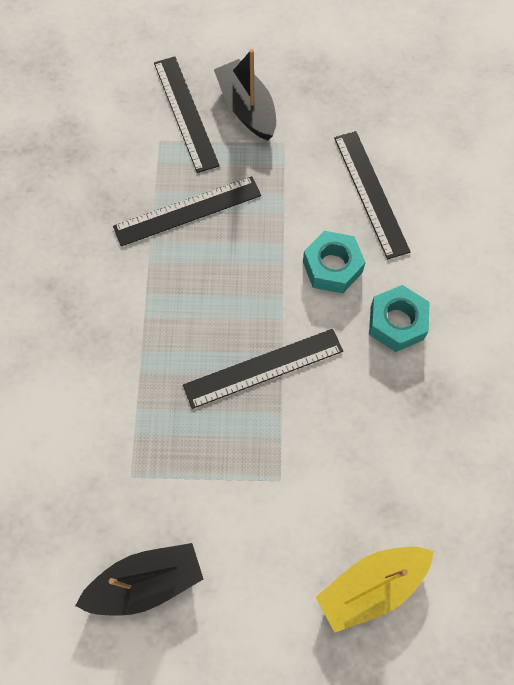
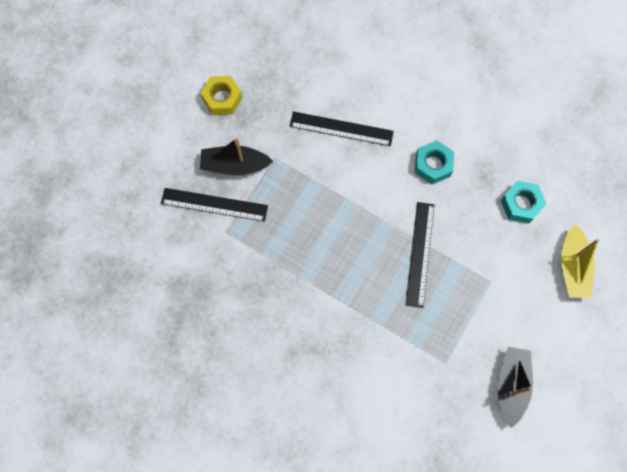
camera: 60 degrees left, 5 degrees up
black ruler [113,176,261,247] -> none
turquoise nut [303,231,366,293] -> turquoise nut moved to [500,181,546,223]
none -> yellow nut [200,76,242,115]

